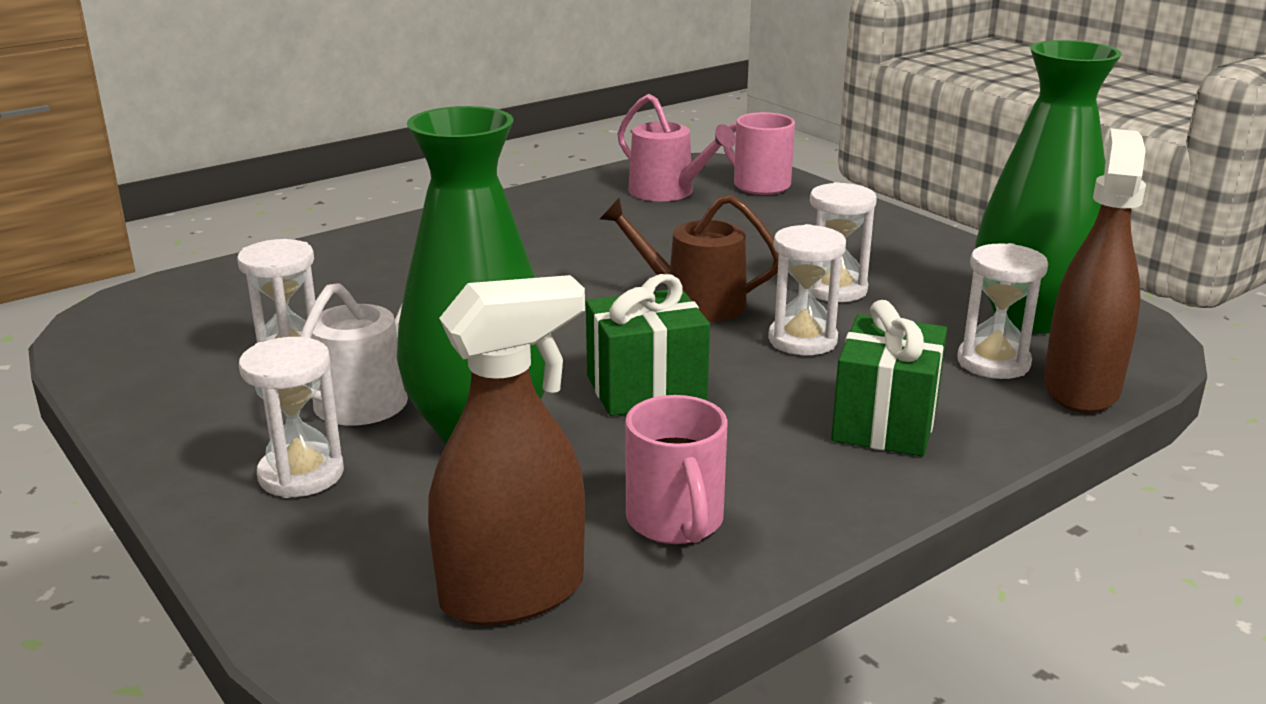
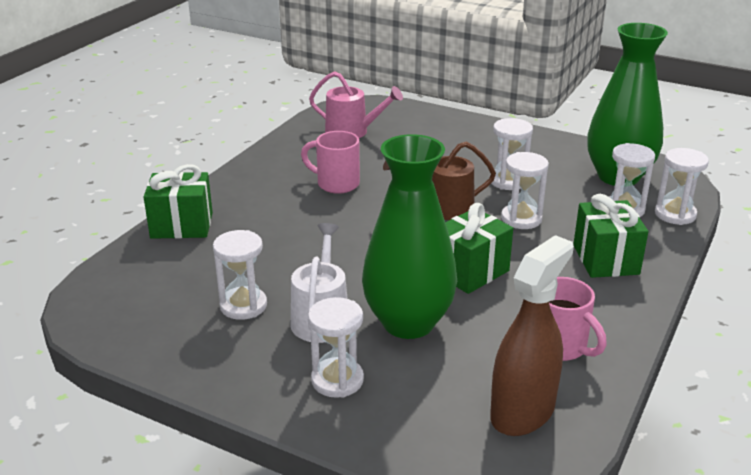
camera: 25 degrees left, 5 degrees up
pink mug [723,112,795,195] -> pink mug moved to [301,131,360,194]
brown spray bottle [1044,129,1146,413] -> white hourglass [655,148,709,225]
none -> green gift [144,164,213,239]

